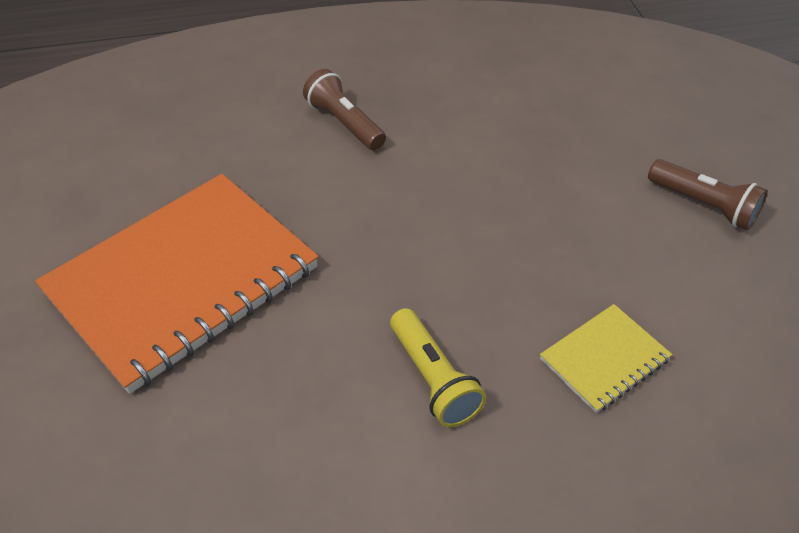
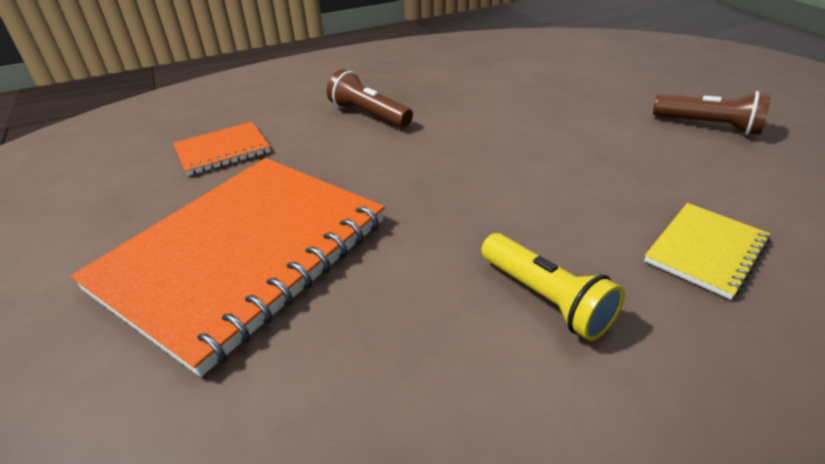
camera: 10 degrees left, 10 degrees down
none -> orange notebook [173,122,271,176]

